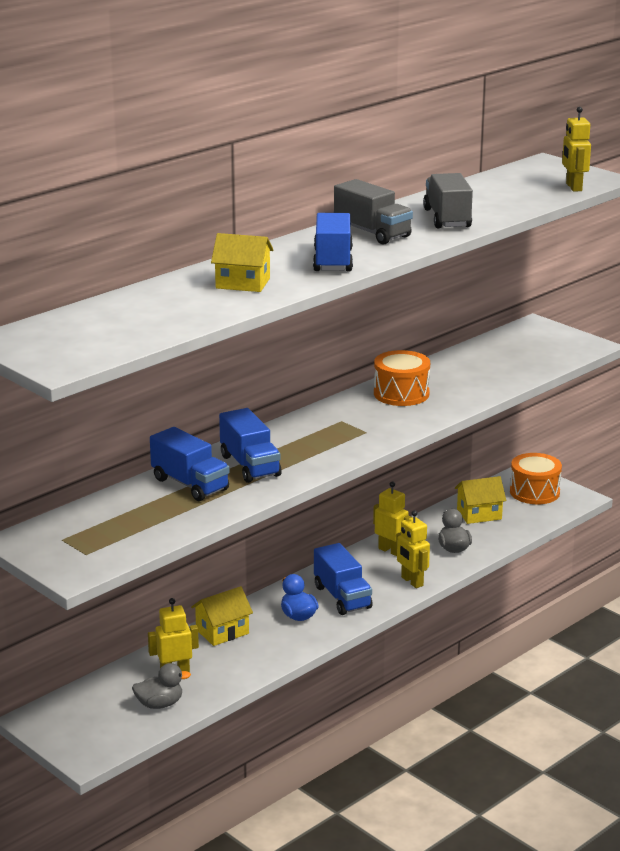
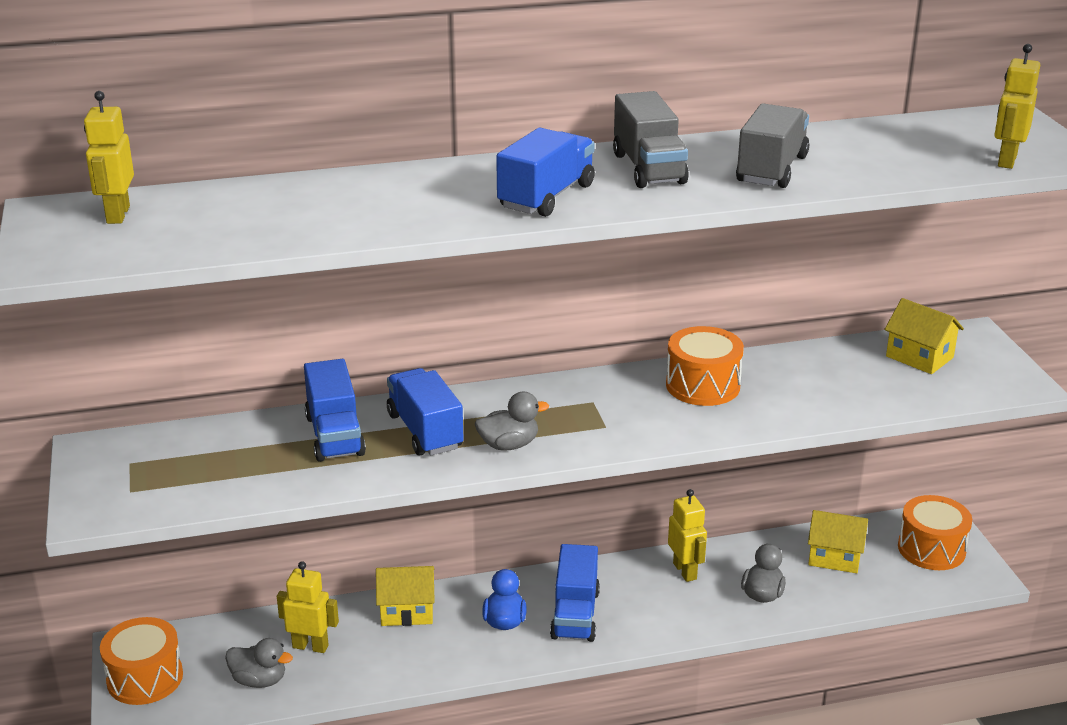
camera: 30 degrees right, 5 degrees up
yellow house [211,233,273,292] -> yellow house moved to [884,298,964,374]
blue truck [219,408,282,483] -> blue truck turned 150 degrees clockwise [387,368,464,456]
yellow robot [396,510,430,588] -> yellow robot moved to [84,91,134,224]
none -> orange drum [100,617,183,705]
none -> grey duck [475,391,549,451]

